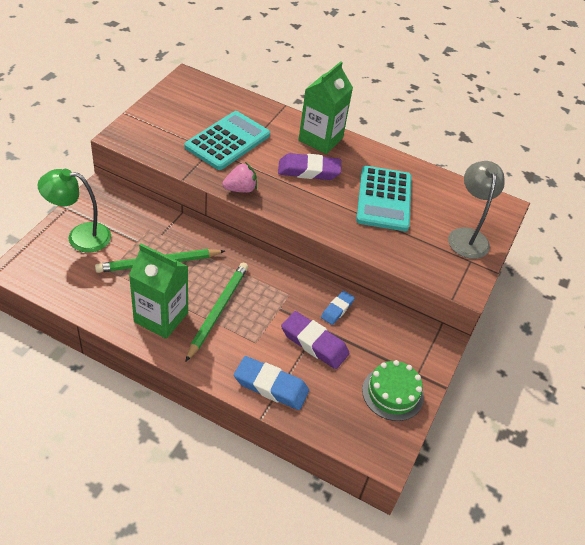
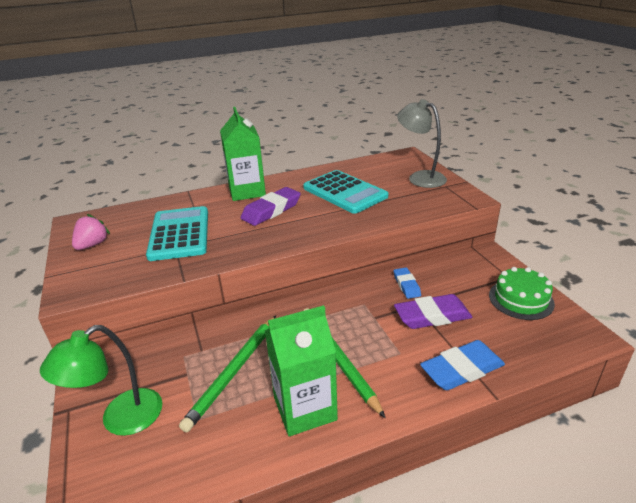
camera: 40 degrees left, 15 degrees down
pink strawberry [222,162,257,193] -> pink strawberry moved to [72,214,110,250]

